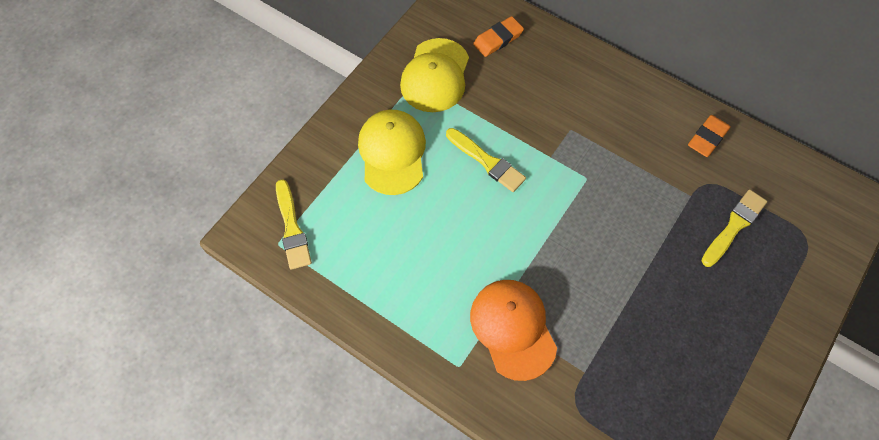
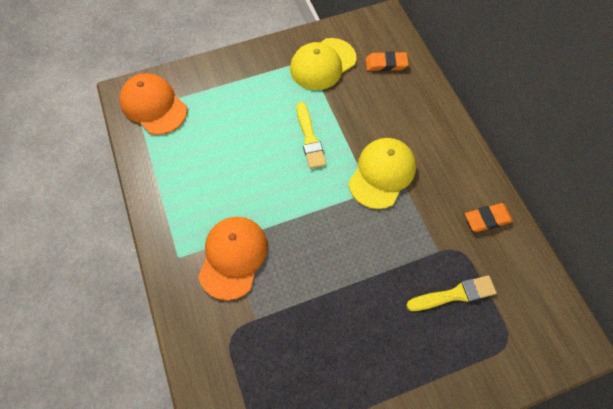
camera: 35 degrees right, 0 degrees up
yellow brush [276,179,312,270] -> orange cap [120,73,187,135]
yellow cap [358,109,426,195] -> yellow cap moved to [348,138,416,209]

